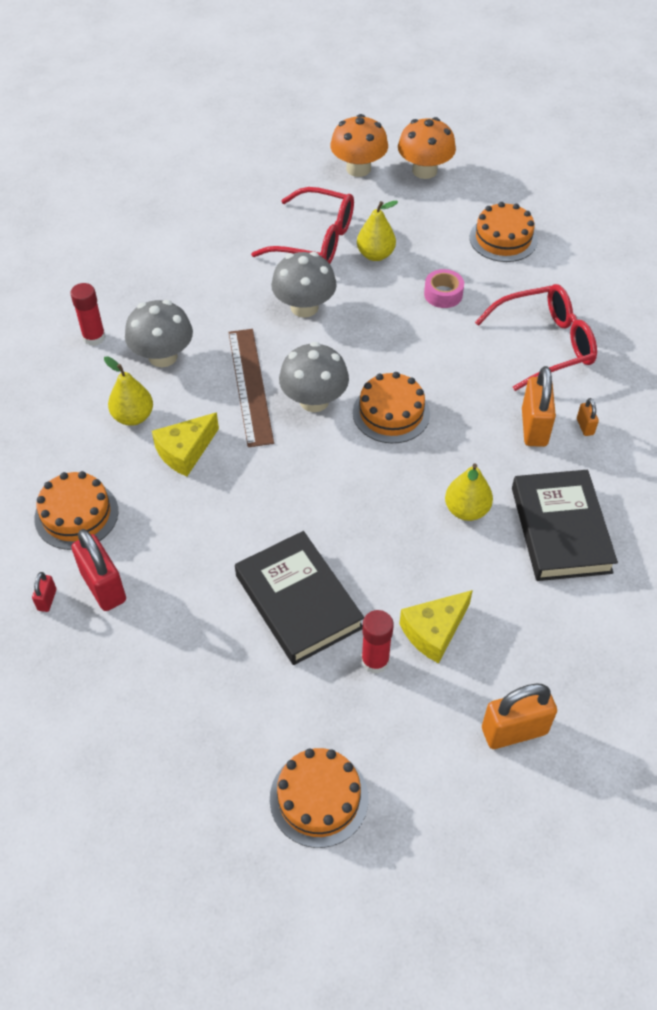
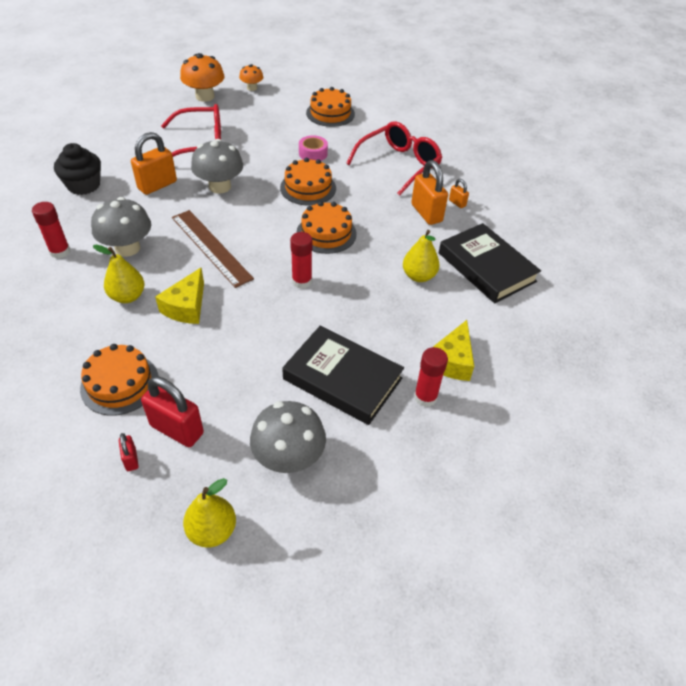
camera: 30 degrees left, 5 degrees down
orange cake [270,748,368,848] -> orange cake moved to [280,158,336,205]
grey mushroom [279,342,349,412] -> grey mushroom moved to [250,401,326,473]
yellow pear [357,201,398,261] -> yellow pear moved to [183,478,236,548]
orange mushroom [398,117,456,179] -> orange mushroom [239,64,263,91], size x0.57
orange padlock [482,684,557,749] -> orange padlock moved to [131,132,177,195]
none -> black cupcake [54,143,101,195]
none -> red glue stick [290,232,313,289]

